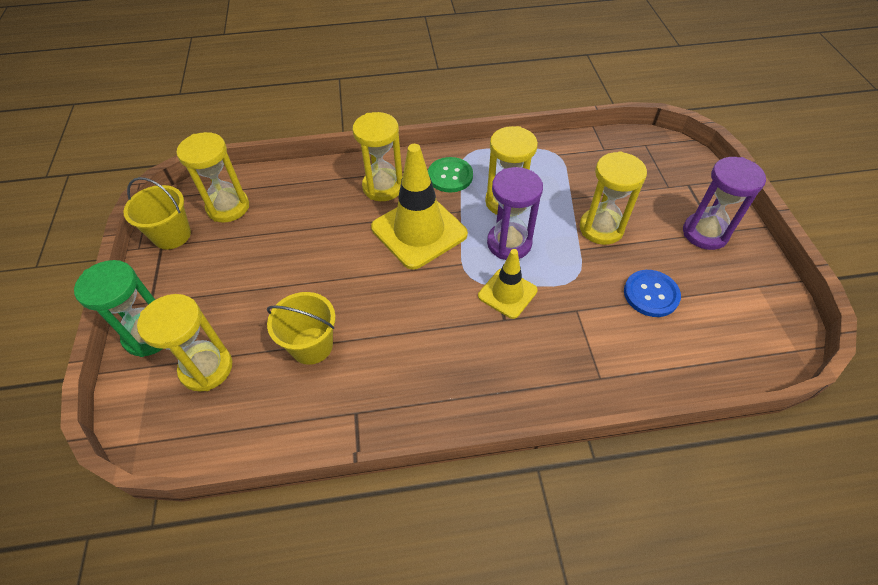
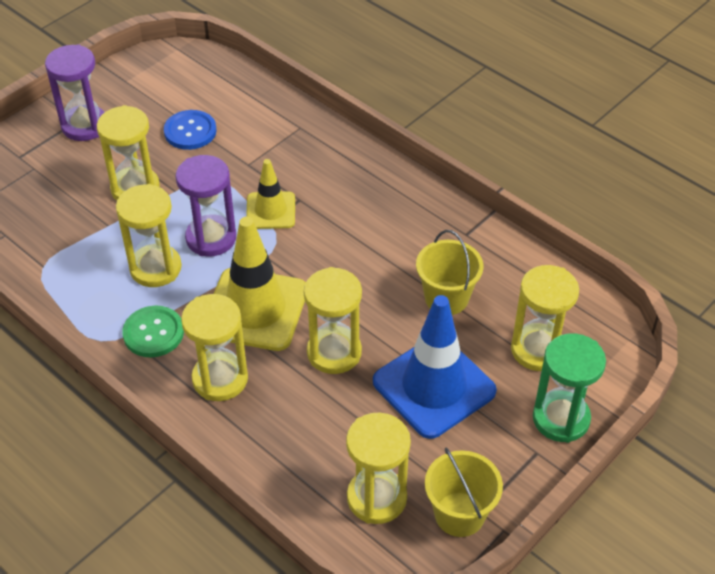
camera: 130 degrees left, 5 degrees down
none -> yellow hourglass [304,267,362,374]
none -> blue traffic cone [373,295,497,439]

